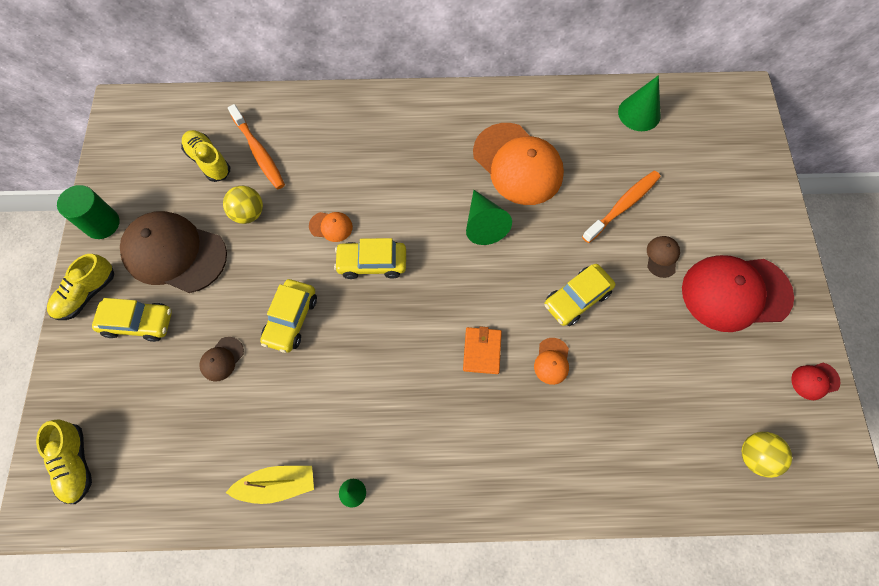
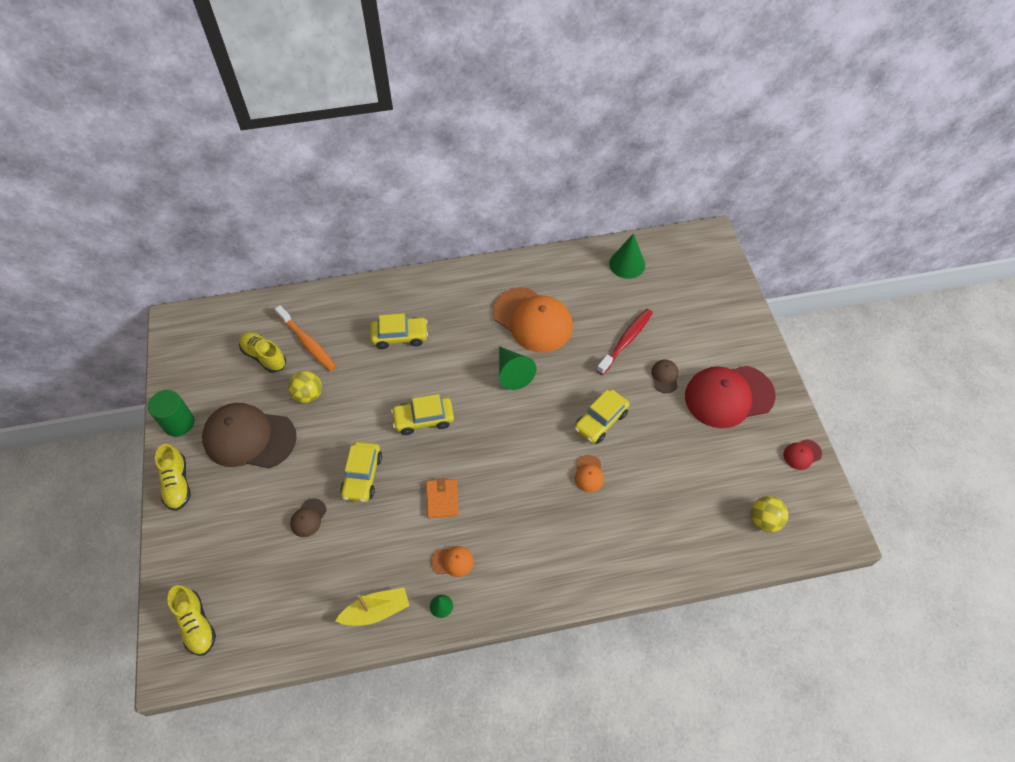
camera: 10 degrees left, 10 degrees down
yellow shoe [47,254,114,320] -> yellow shoe turned 45 degrees counterclockwise [155,444,191,511]
yellow car [92,298,172,342] -> yellow car moved to [370,313,428,349]
orange cap [309,212,353,242] -> orange cap moved to [431,546,474,577]
orange wallet [463,326,502,374] -> orange wallet moved to [426,478,459,519]
orange toothbrush [582,171,661,243] -> red toothbrush [596,309,653,375]

